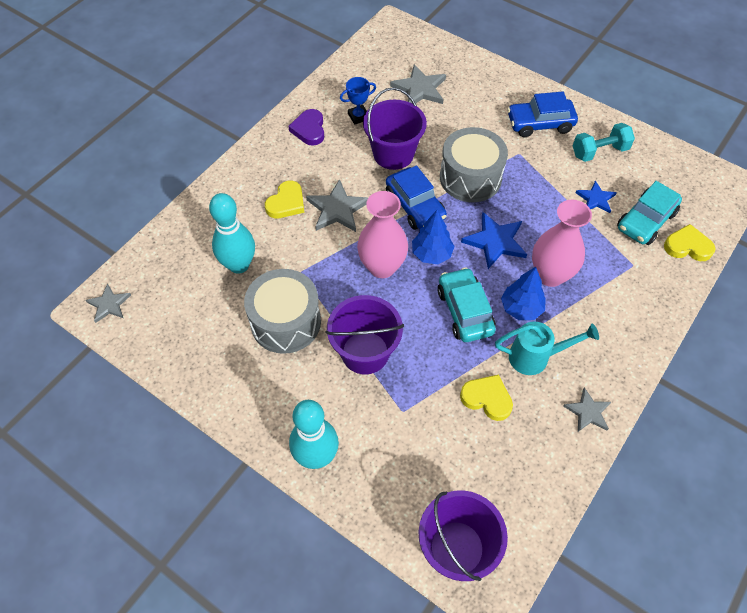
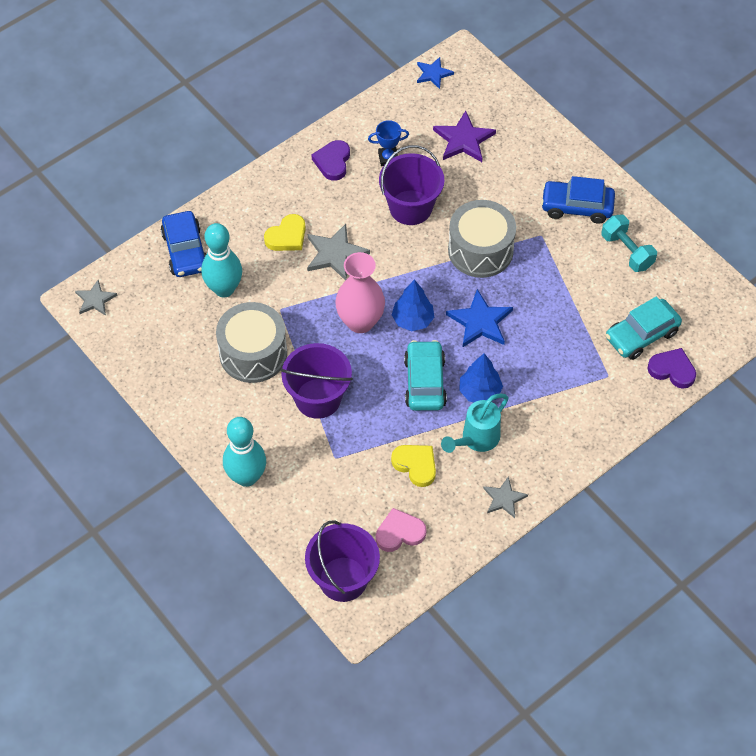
camera: 15 degrees right, 0 degrees up
blue car [386,165,447,230] -> blue car moved to [160,211,206,277]
grey star [390,64,446,104] -> purple star [433,111,496,162]
turquoise watering can [495,322,599,375] -> turquoise watering can turned 120 degrees clockwise [441,394,509,453]
pink vase [532,200,592,287] -> none
turquoise dumbbell [573,123,635,162] -> turquoise dumbbell turned 60 degrees clockwise [601,214,657,272]
blue star [575,180,617,213] -> blue star moved to [417,57,454,89]
yellow heart [664,224,716,261] -> purple heart [647,348,696,389]
none -> pink heart [376,508,426,552]

